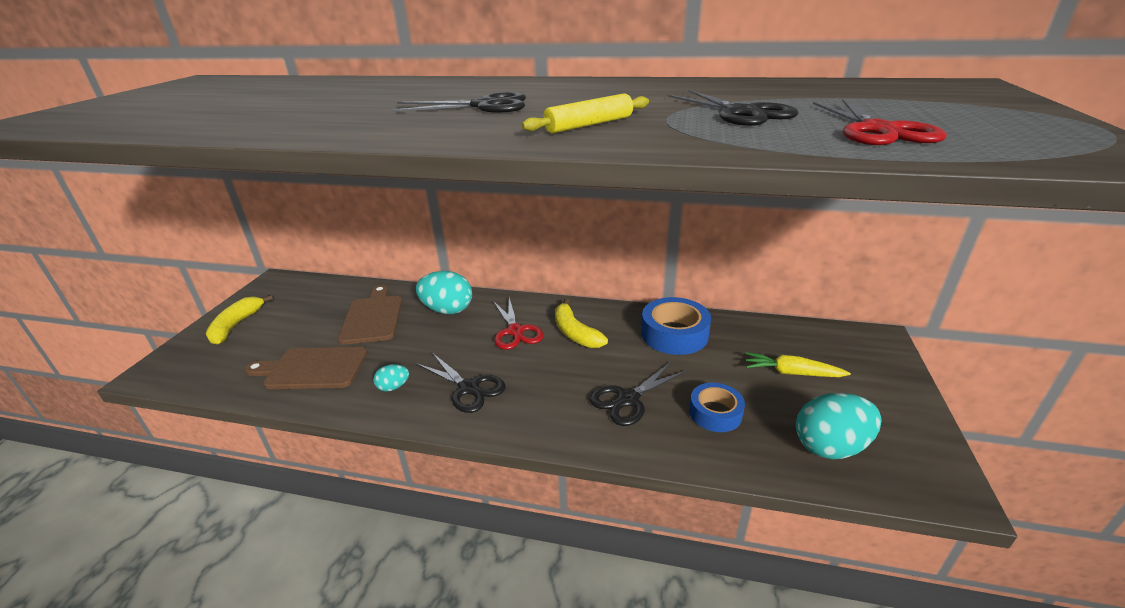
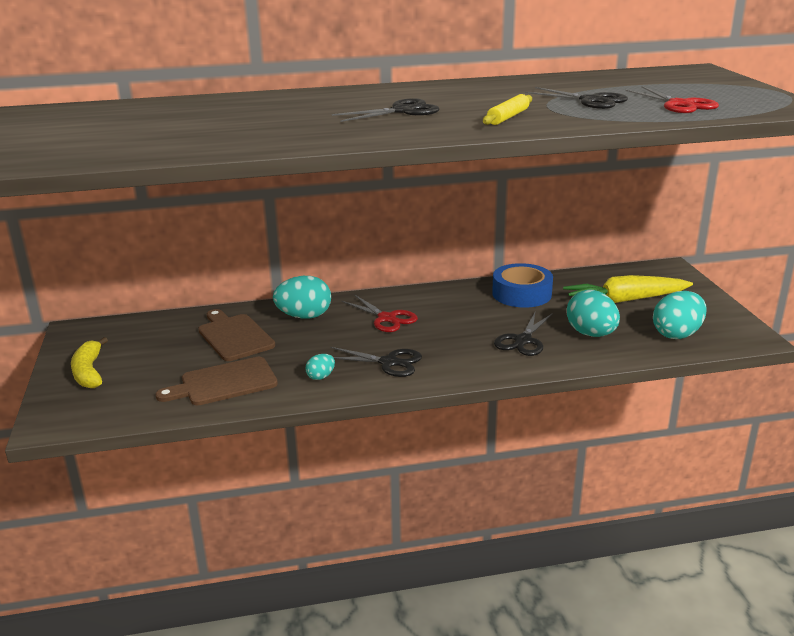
camera: 25 degrees left, 5 degrees down
yellow banana [555,298,608,348] -> none
blue tape [689,383,745,432] -> turquoise egg [567,290,620,337]
yellow carrot [745,352,851,377] -> yellow carrot [563,275,693,303], size x1.65

